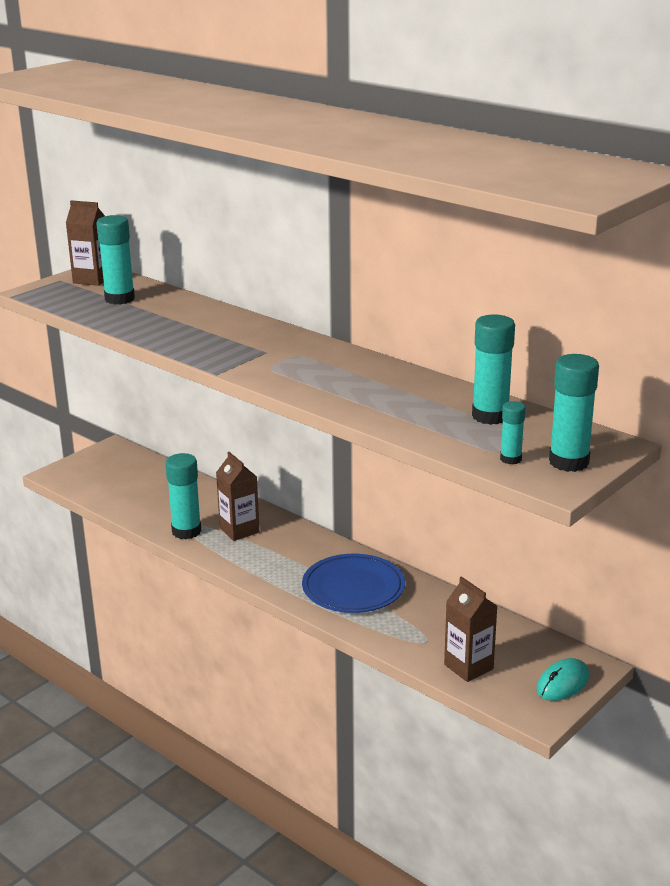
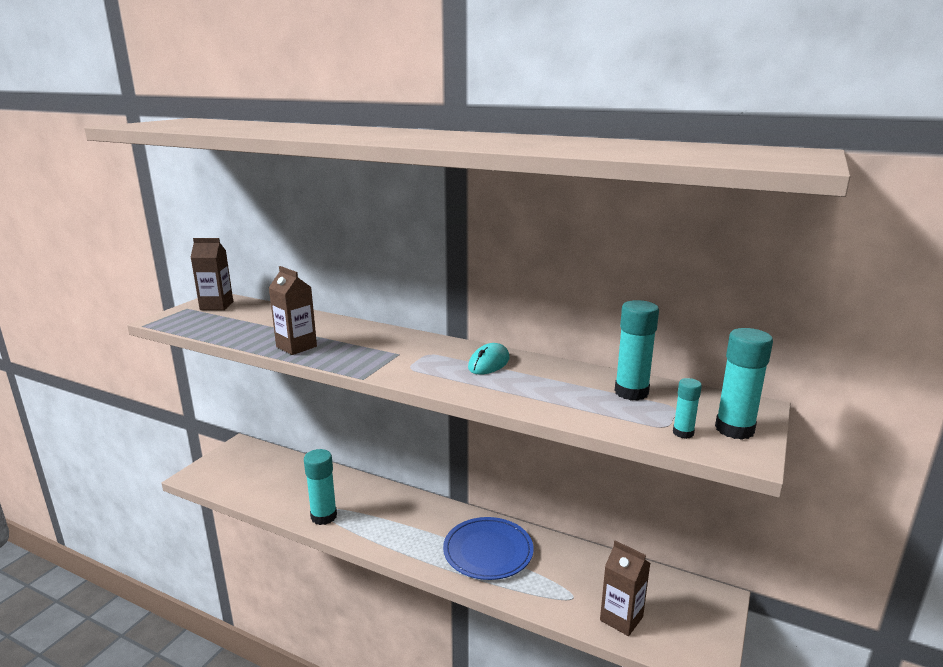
camera: 15 degrees left, 5 degrees down
turquoise glue stick [96,215,135,305] -> none
brown carton [216,452,259,541] -> brown carton moved to [269,266,317,355]
turquoise mouse [537,658,589,701] -> turquoise mouse moved to [468,343,510,375]

